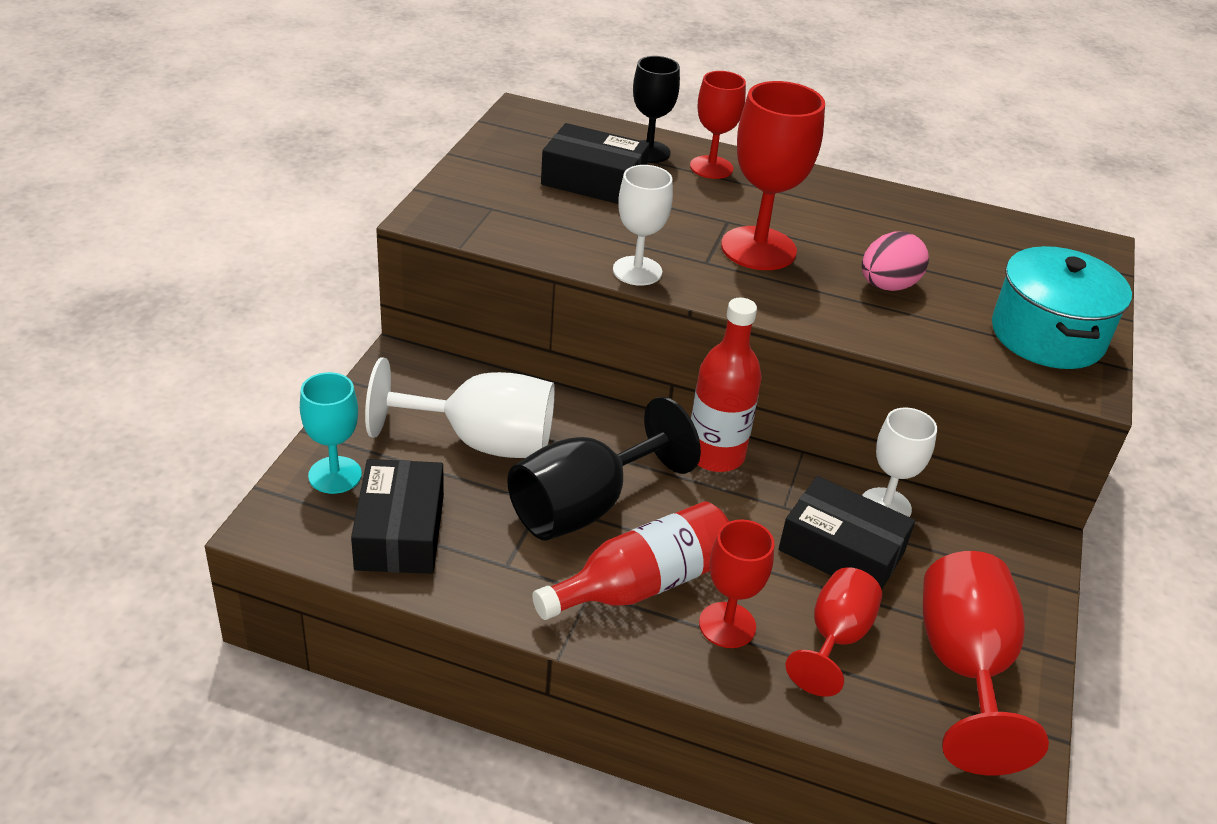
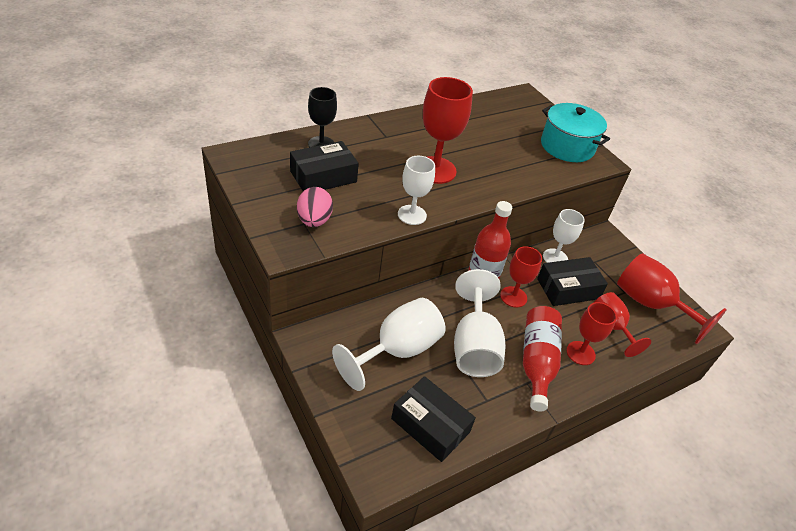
camera: 50 degrees left, 5 degrees up
turquoise goblet [300,372,362,494] -> none
black goblet [507,397,701,541] -> white goblet [454,269,505,377]
red goblet [690,71,746,179] -> red goblet moved to [500,246,542,308]
pink egg [862,231,929,291] -> pink egg moved to [297,187,333,227]

